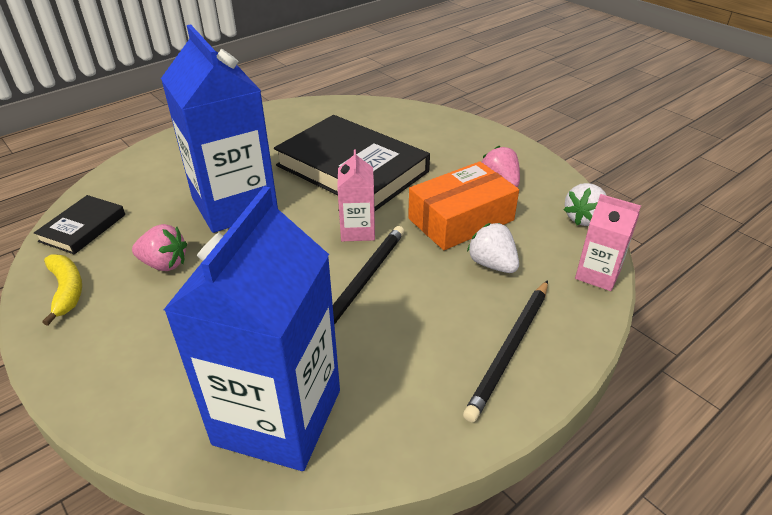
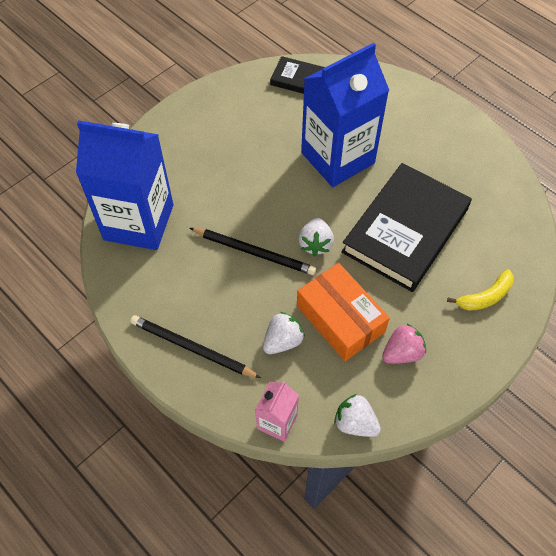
camera: 85 degrees right, 20 degrees up
yellow banana [42,254,82,326] -> yellow banana moved to [447,269,514,311]
pink strawberry [132,224,187,271] -> none
pink carton [337,149,375,241] -> white strawberry [298,218,334,256]

